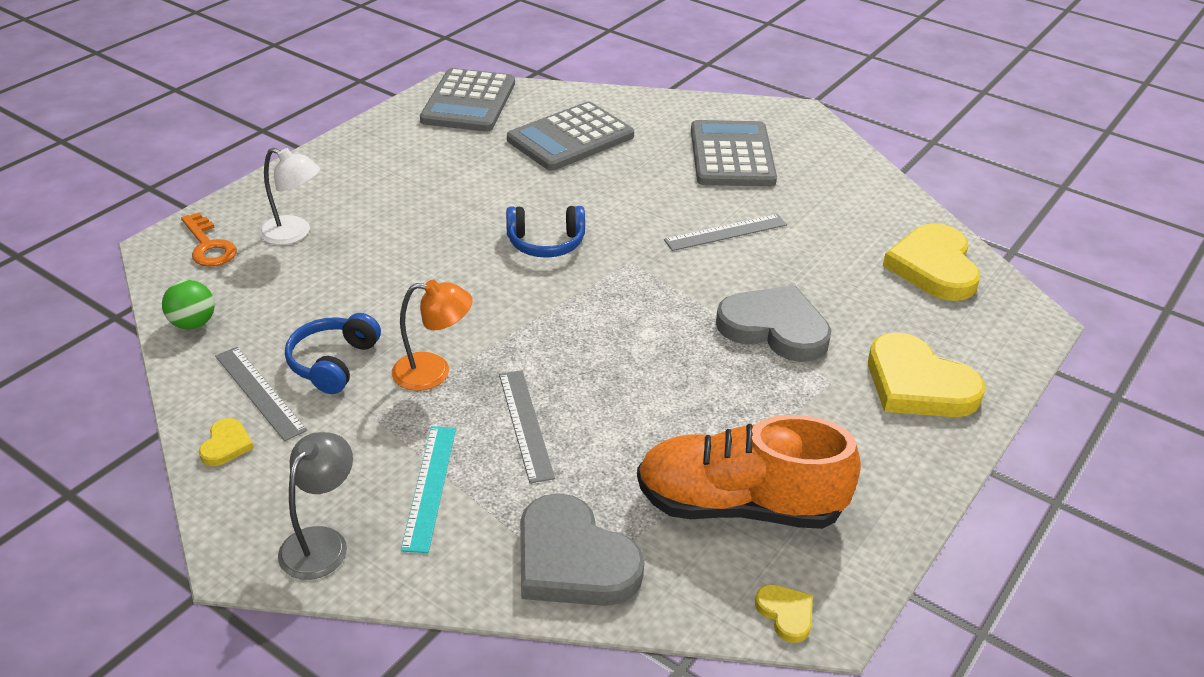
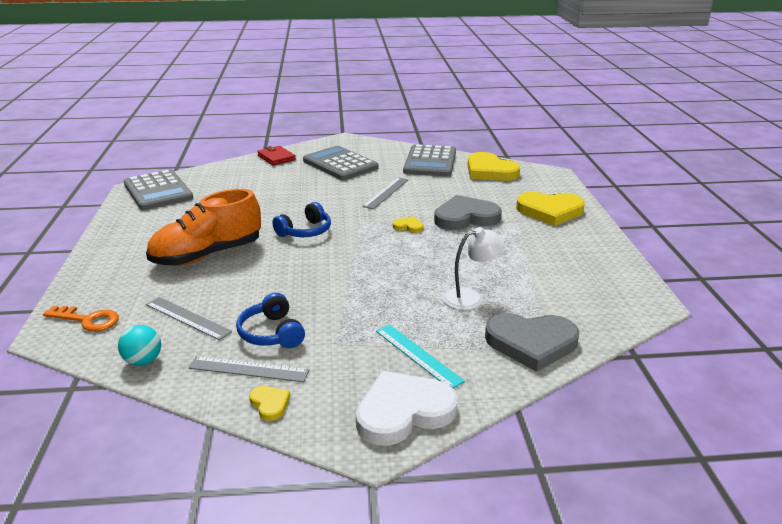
camera: 40 degrees left, 10 degrees down
green ball [162,280,215,330] -> turquoise ball [118,325,161,366]
white lamp [259,148,320,245] -> white lamp moved to [443,227,505,310]
grey lamp [278,432,353,580] -> white heart [356,371,458,446]
orange lamp [392,279,473,391] -> none
grey ruler [499,370,555,483] -> grey ruler moved to [146,297,232,340]
grey calculator [507,102,634,171] -> grey calculator moved to [403,144,456,176]
orange shoe [637,415,861,529] -> orange shoe moved to [146,189,261,266]
yellow heart [755,584,813,643] -> yellow heart moved to [393,216,424,233]
none -> red wallet [257,146,296,166]

